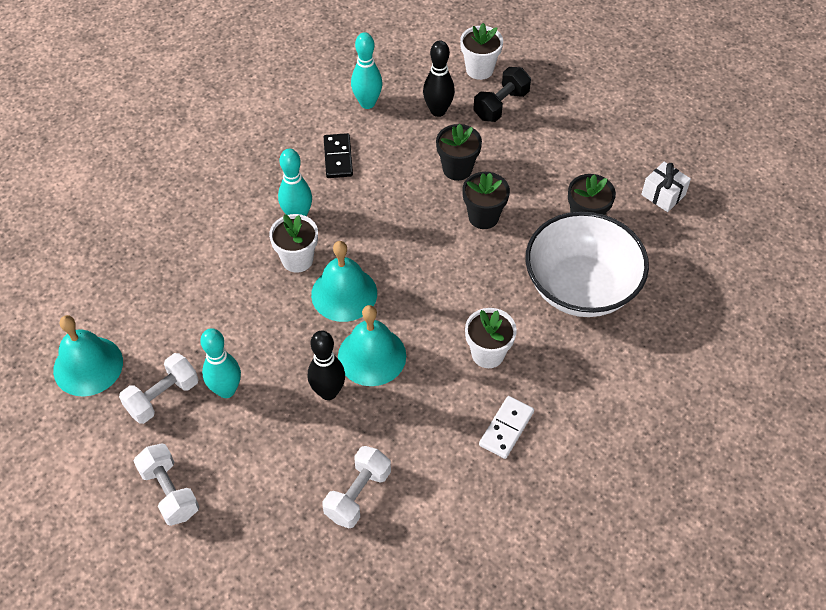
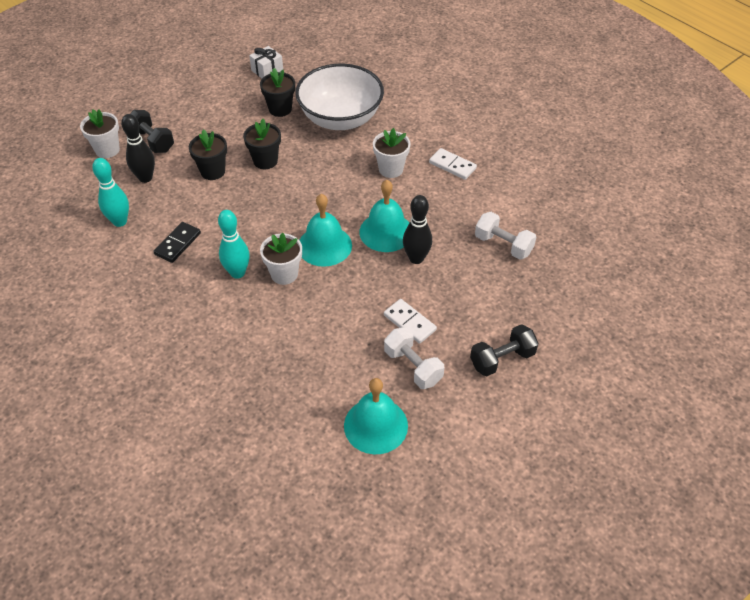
camera: 85 degrees left, 5 degrees down
white dumbbell [133,443,199,526] -> black dumbbell [470,324,539,376]
turquoise bowling pin [200,328,241,398] -> white domino [384,299,437,344]
black domino [324,133,353,178] -> black domino turned 60 degrees counterclockwise [153,222,201,263]

